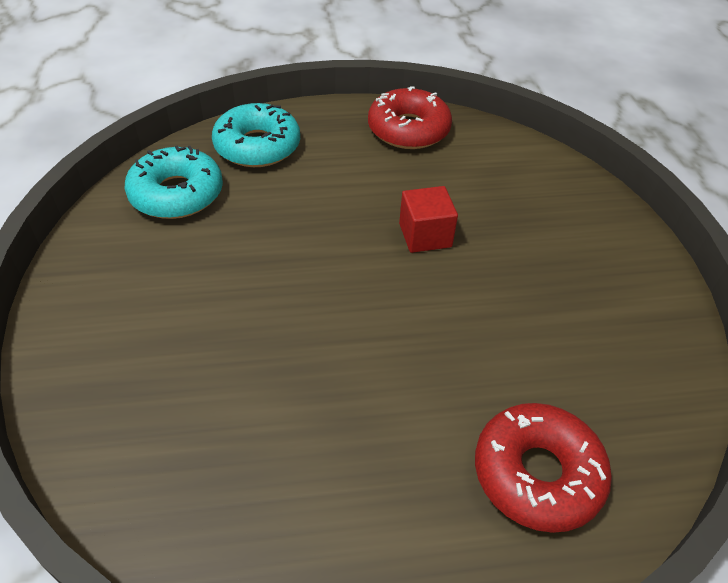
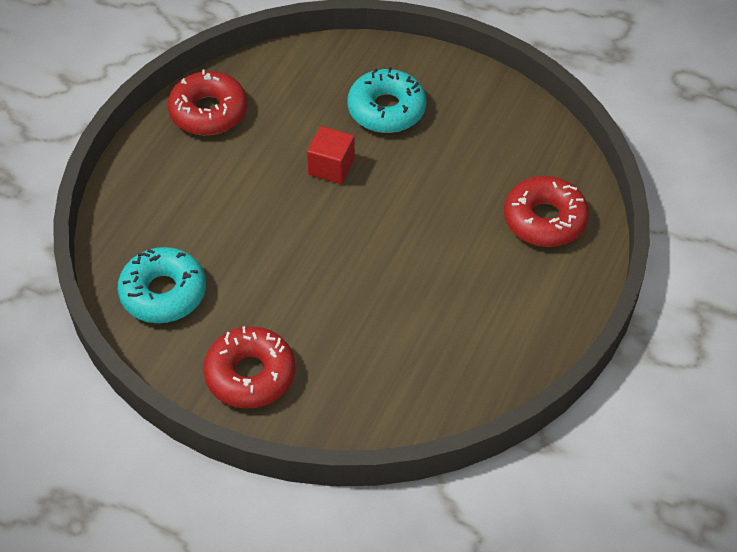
camera: 55 degrees left, 5 degrees up
turquoise donut [212,103,300,167] -> turquoise donut moved to [347,67,426,133]
none -> red donut [203,326,295,409]

